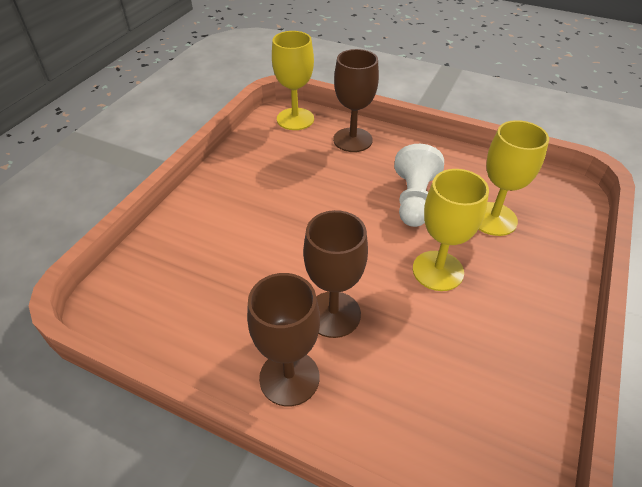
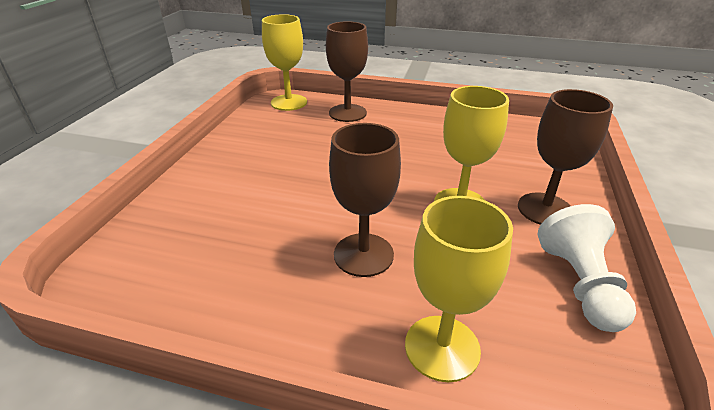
camera: 10 degrees left, 10 degrees down
brown goblet [247,273,320,406] -> brown goblet moved to [518,89,613,225]
white pawn [394,144,444,227] -> white pawn moved to [538,204,636,332]
yellow goblet [479,120,549,236] -> yellow goblet moved to [405,196,513,382]

